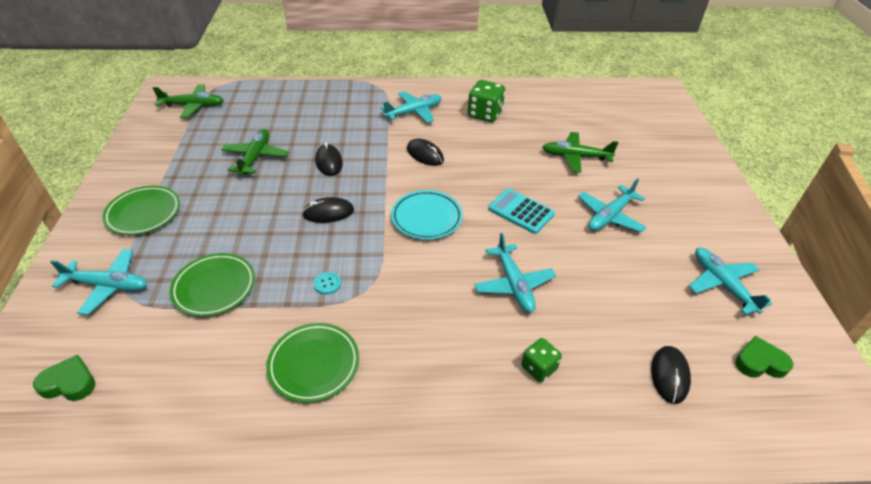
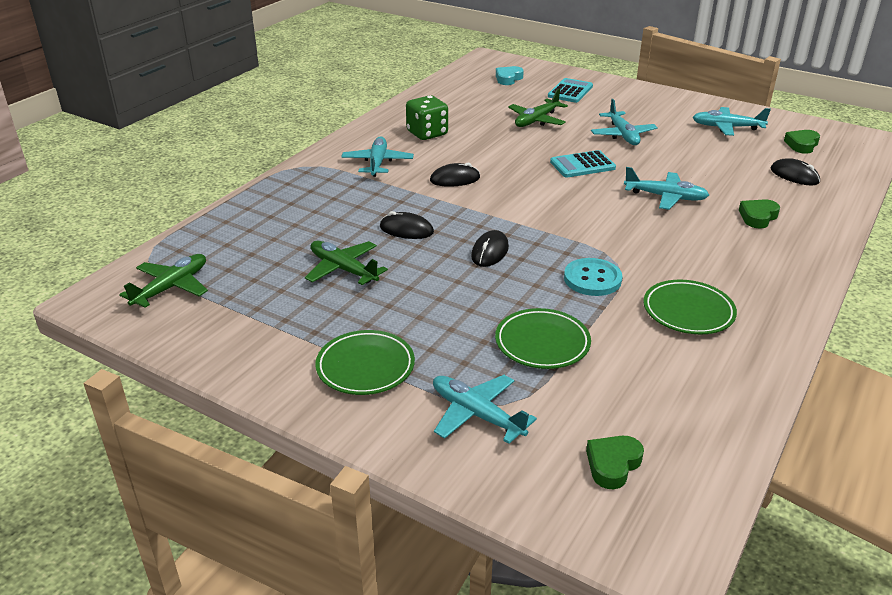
camera: 55 degrees left, 10 degrees down
turquoise plane [50,249,148,315] -> turquoise plane turned 90 degrees counterclockwise [433,375,537,444]
turquoise button [314,272,341,295] -> turquoise button [564,258,622,296], size x1.99
turquoise plate [391,190,463,240] -> none
green dice [521,338,562,382] -> green heart [739,199,780,229]
none -> turquoise heart [496,66,524,85]
none -> turquoise calculator [548,78,593,103]

